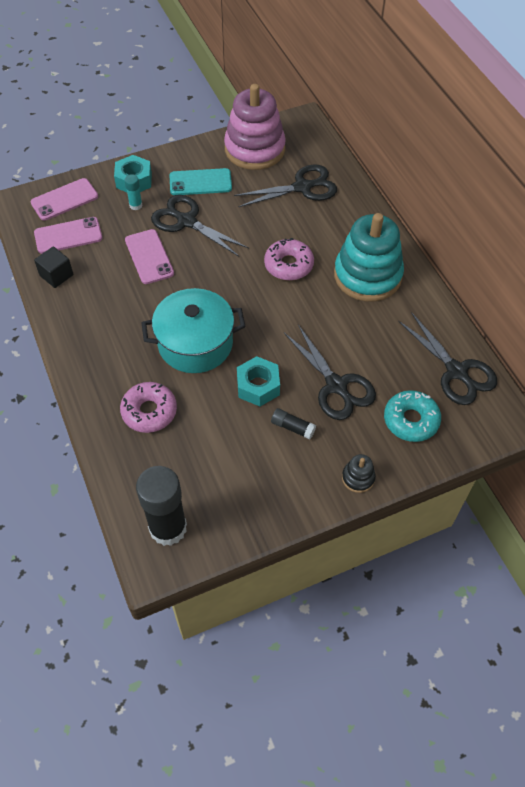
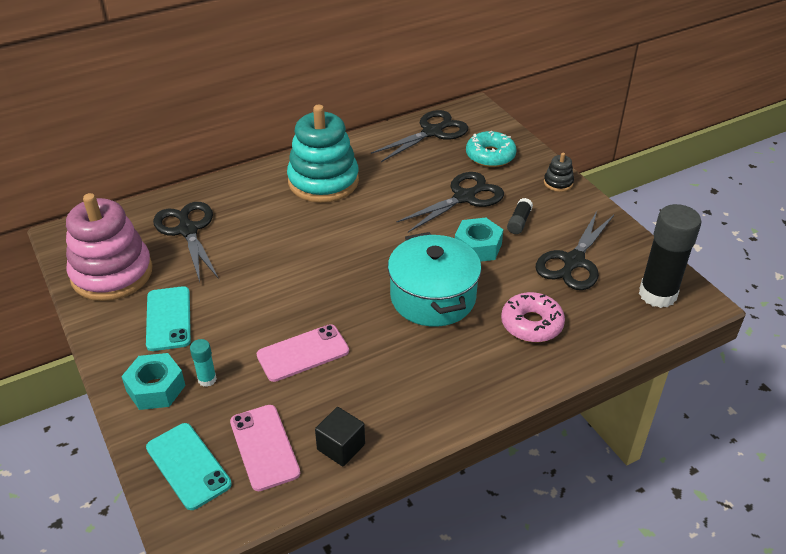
camera: 95 degrees left, 15 degrees down
pink phone [31,178,98,220] -> turquoise phone [146,423,232,510]
black scissors [151,195,249,257] -> black scissors moved to [536,211,614,290]
pink donut [264,238,314,281] -> none

